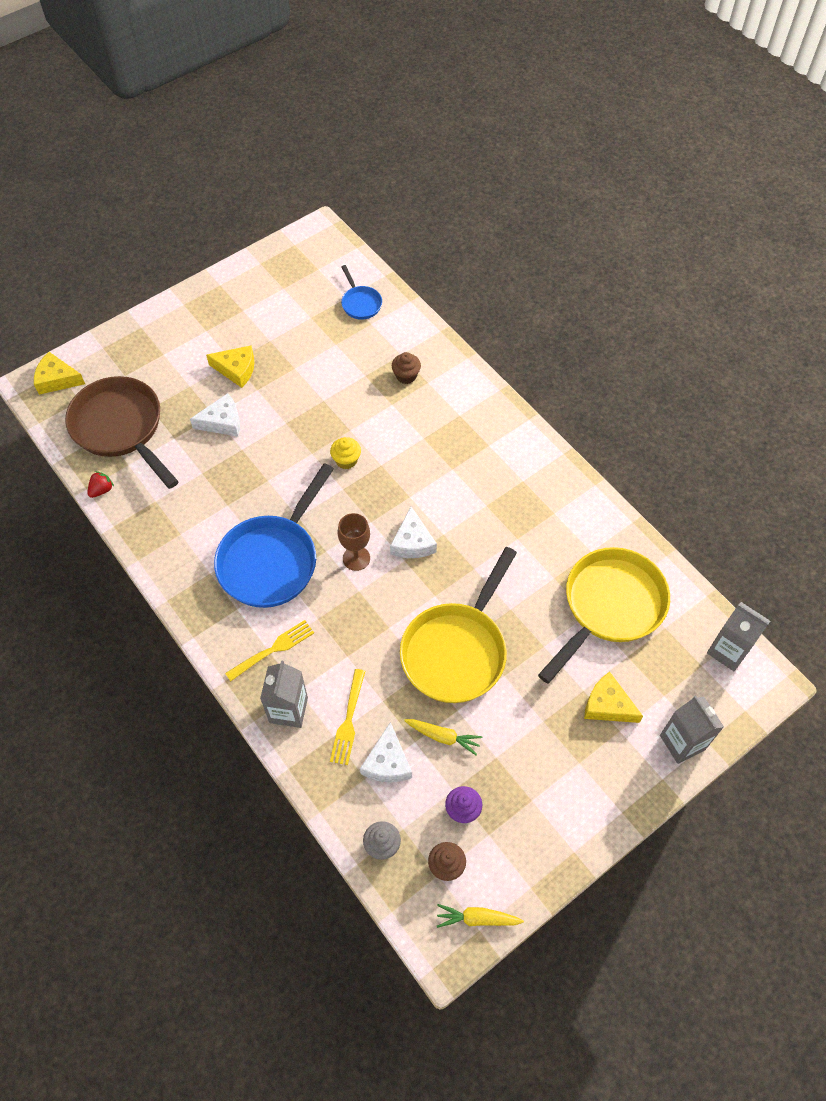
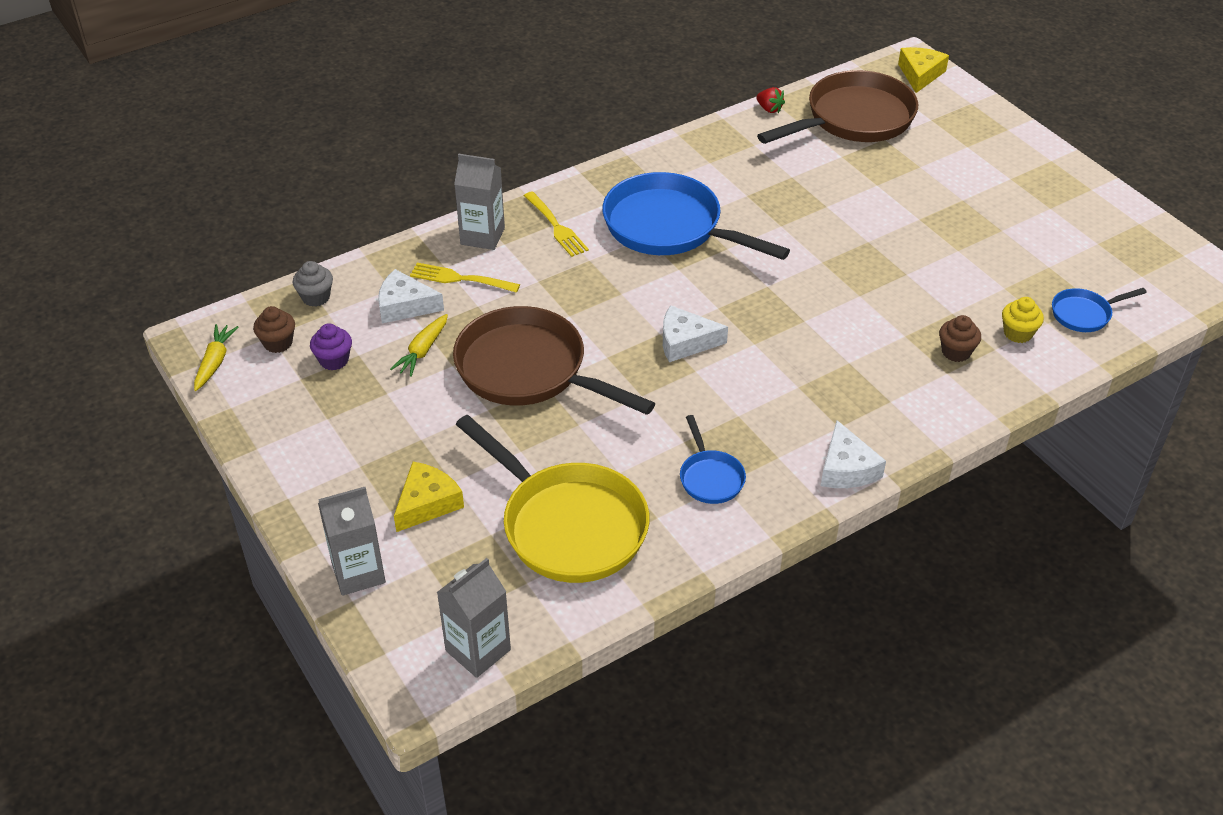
camera: 95 degrees right, 15 degrees down
white cheese [190,393,240,437] -> white cheese moved to [821,420,886,488]
yellow cheese [206,345,254,388] -> none
yellow cupcake [330,437,361,469] -> yellow cupcake moved to [1002,297,1044,343]
brown goblet [338,513,370,571] -> none
yellow pan [400,547,517,703] -> brown pan [453,306,655,415]
none -> blue pan [680,415,746,504]

